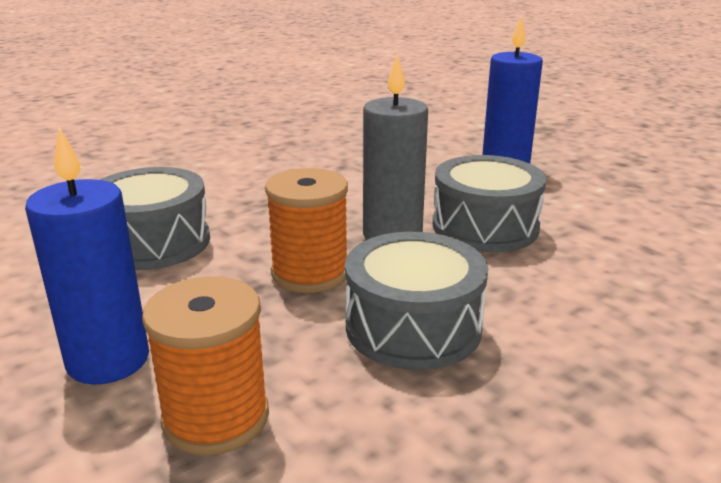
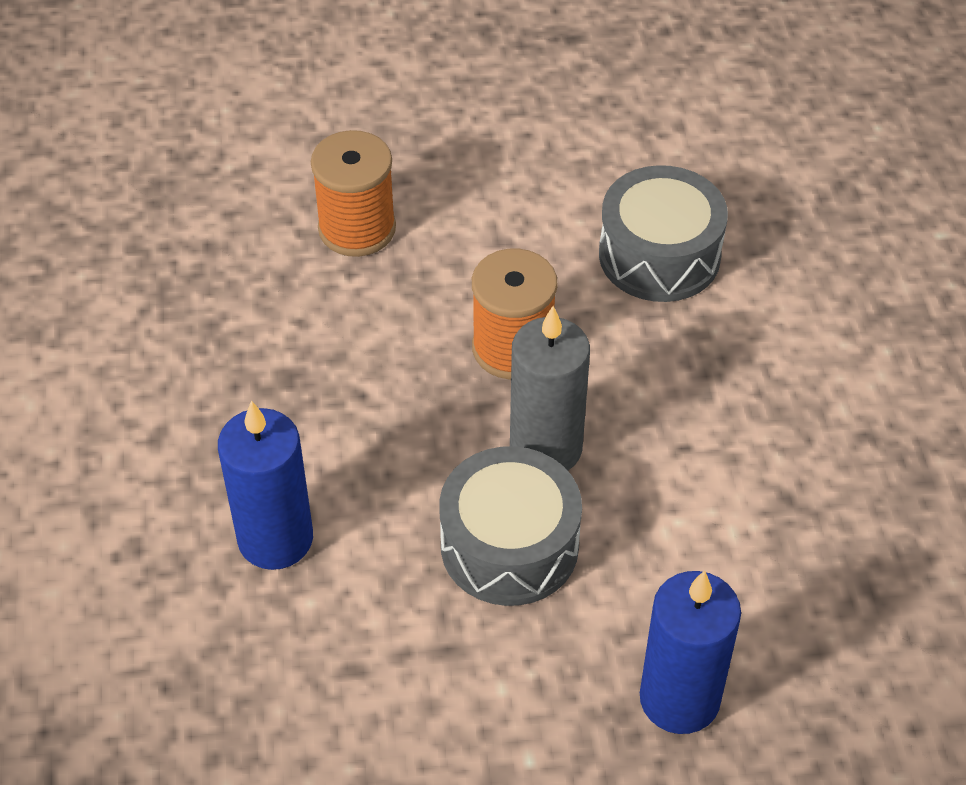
camera: 120 degrees right, 25 degrees up
blue candle [25,127,149,385] -> blue candle moved to [218,401,313,570]
grey drum [345,232,488,370] -> none

